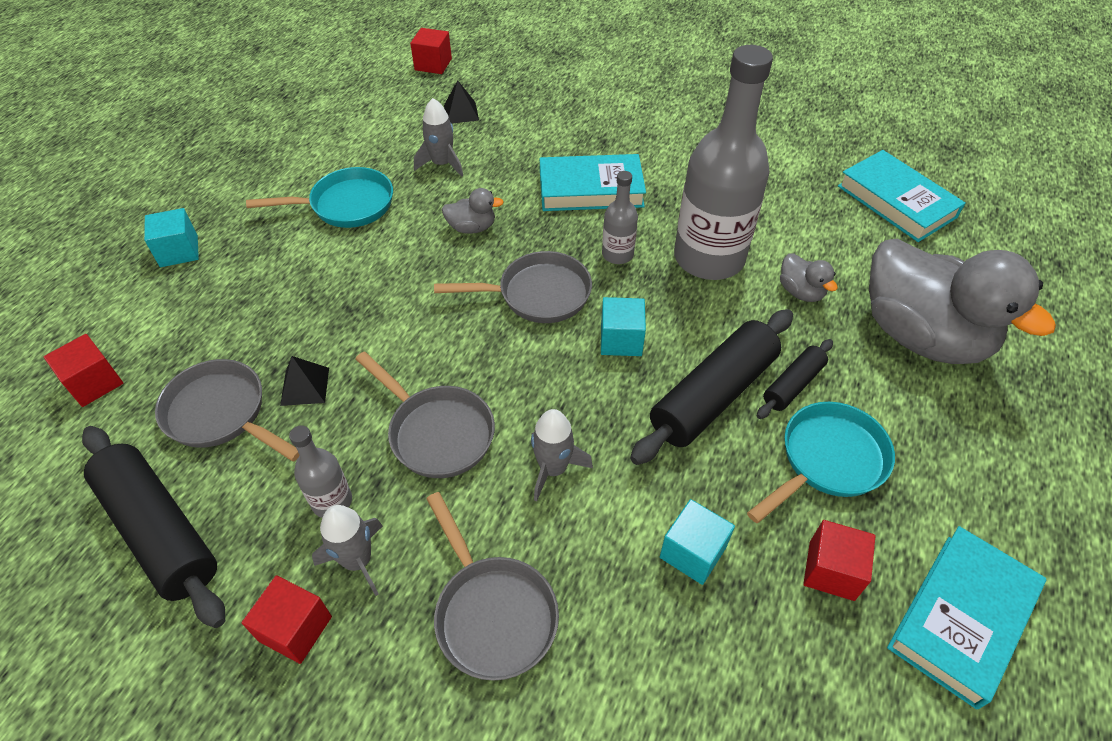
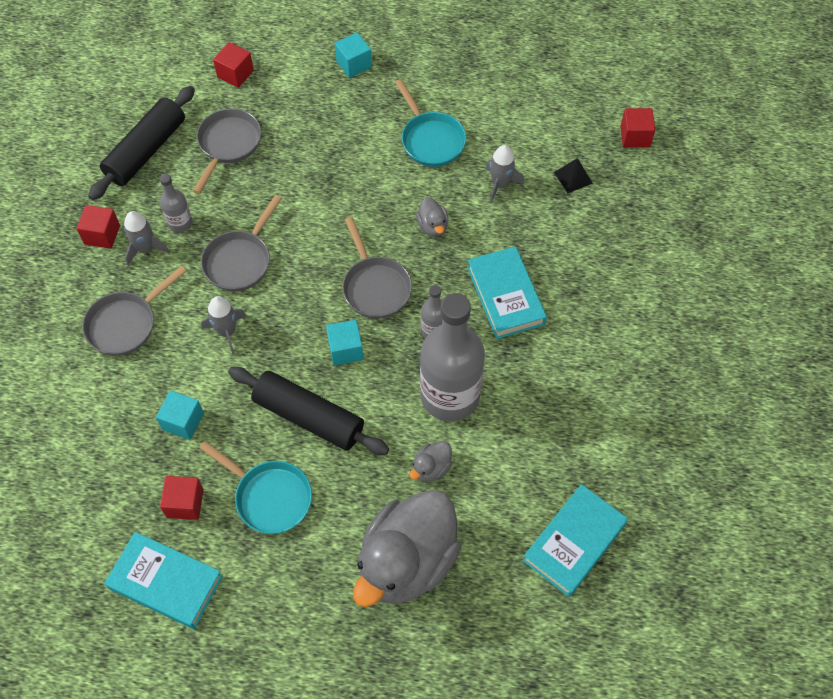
camera: 75 degrees right, 10 degrees up
black pyramid [280,356,329,406] -> none
black rolling pin [757,339,833,419] -> none

